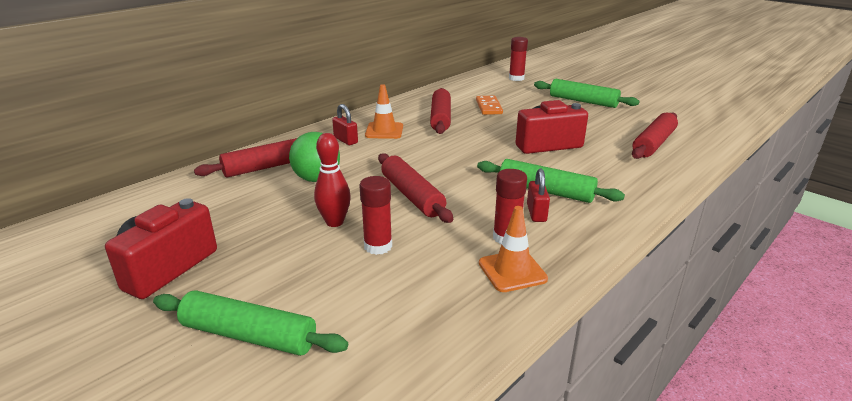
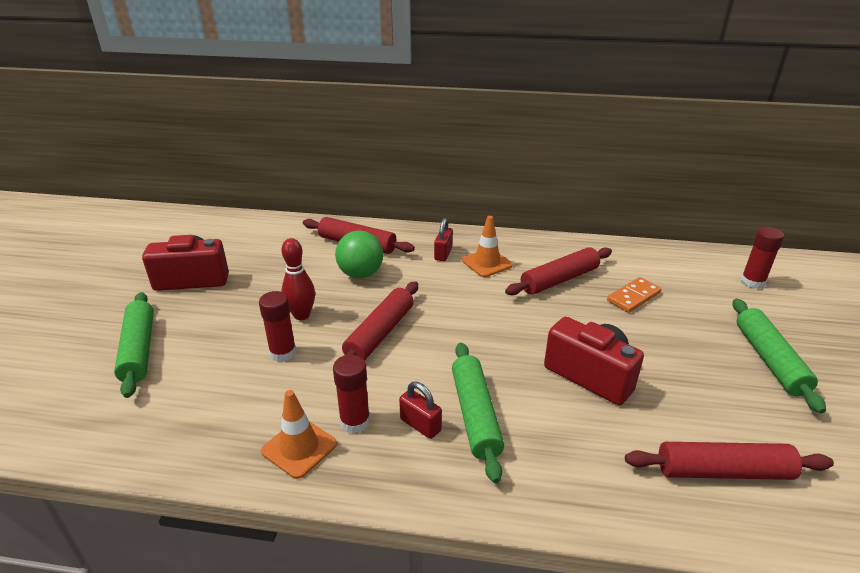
camera: 55 degrees right, 5 degrees up
red padlock [527,169,550,222] -> red padlock turned 75 degrees clockwise [399,382,442,439]

